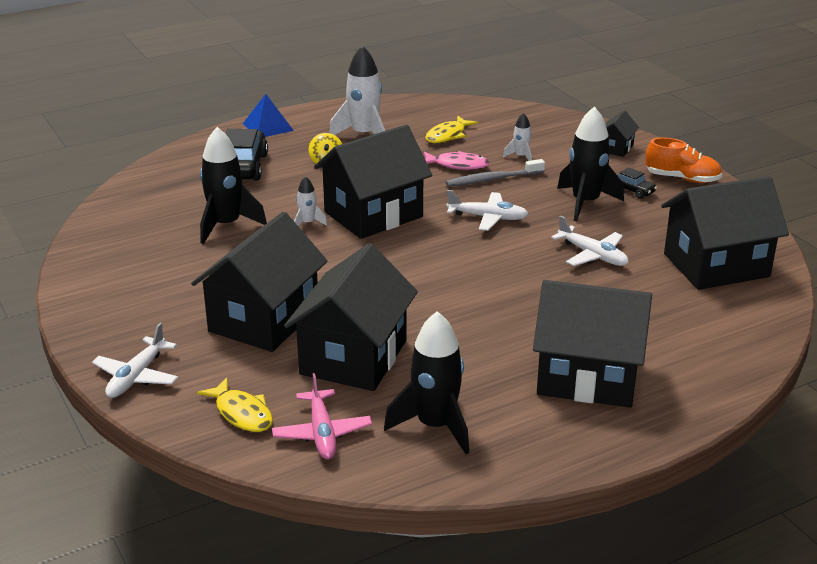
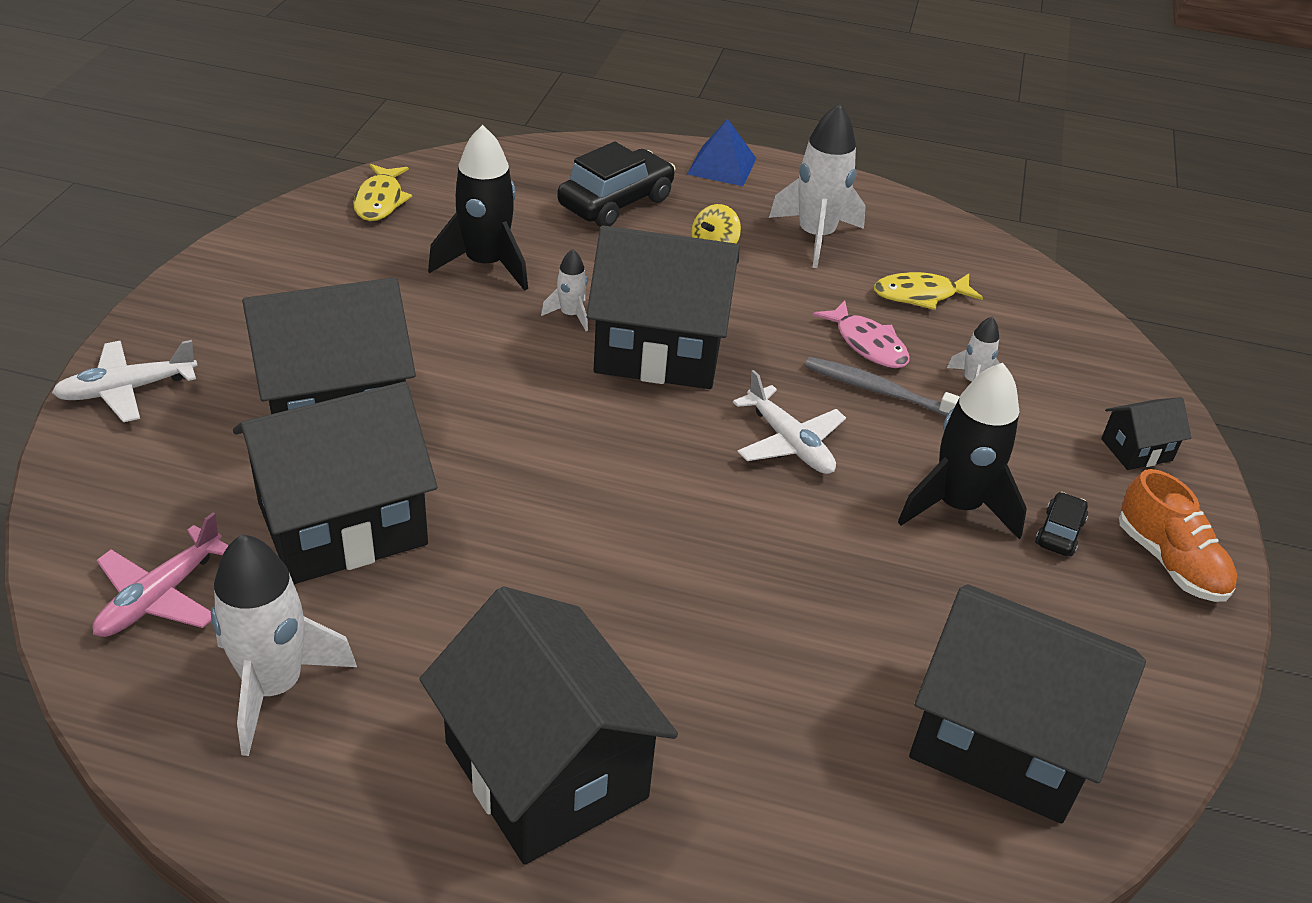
camera: 40 degrees right, 10 degrees up
yellow fish [197,378,273,432] -> yellow fish moved to [353,164,412,221]
black rocket [384,311,469,454] -> white rocket [211,534,357,756]
white plane [551,215,629,266] -> none
black car [617,167,657,199] -> black car turned 150 degrees counterclockwise [1035,492,1088,556]

